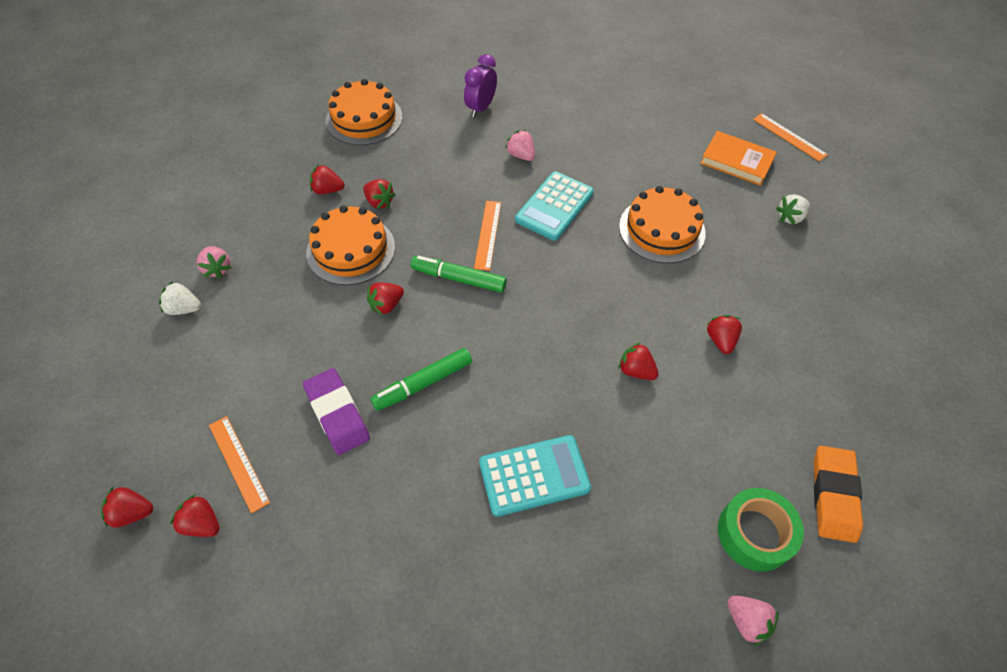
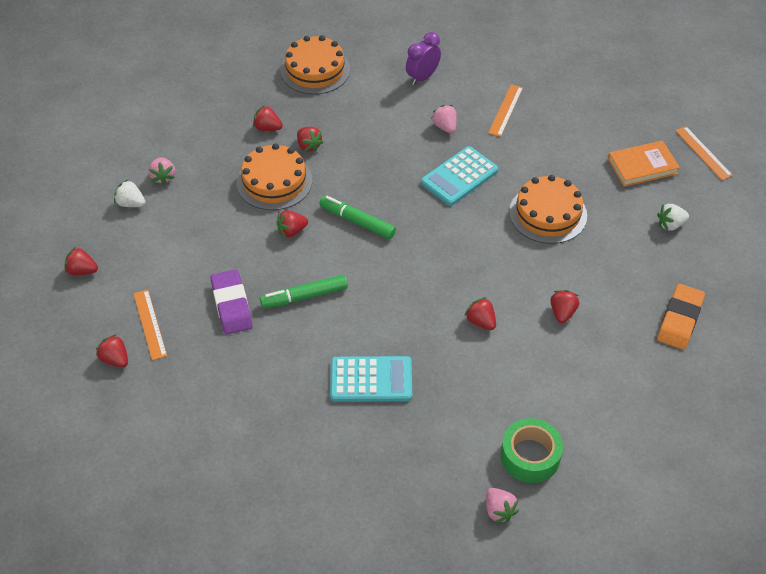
camera: 15 degrees right, 5 degrees down
red strawberry [101,487,153,528] -> red strawberry moved to [65,247,98,276]
orange ruler [474,201,501,271] -> orange ruler moved to [488,84,523,137]
orange book [700,131,777,186] -> orange book turned 60 degrees counterclockwise [608,140,680,187]
orange eraser [814,446,863,543] -> orange eraser moved to [657,284,705,350]

